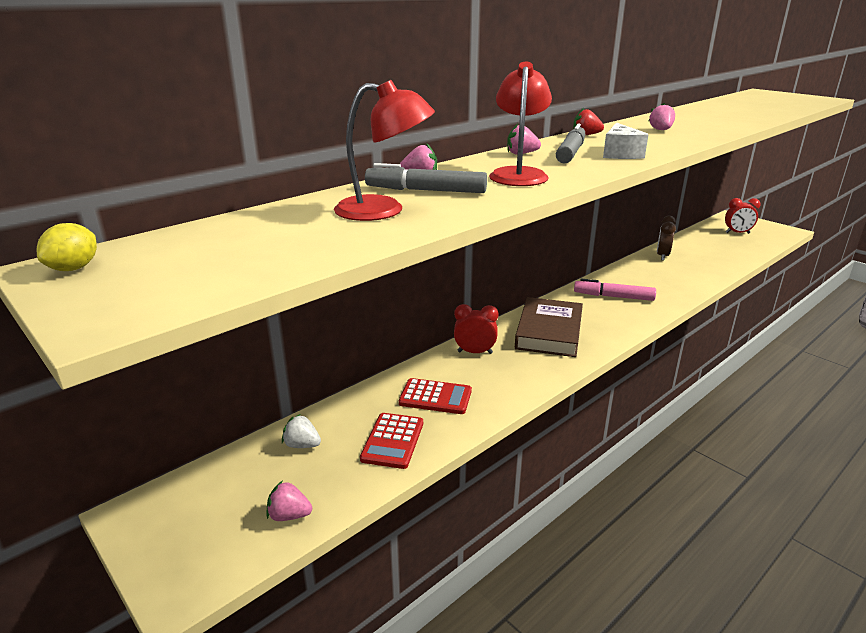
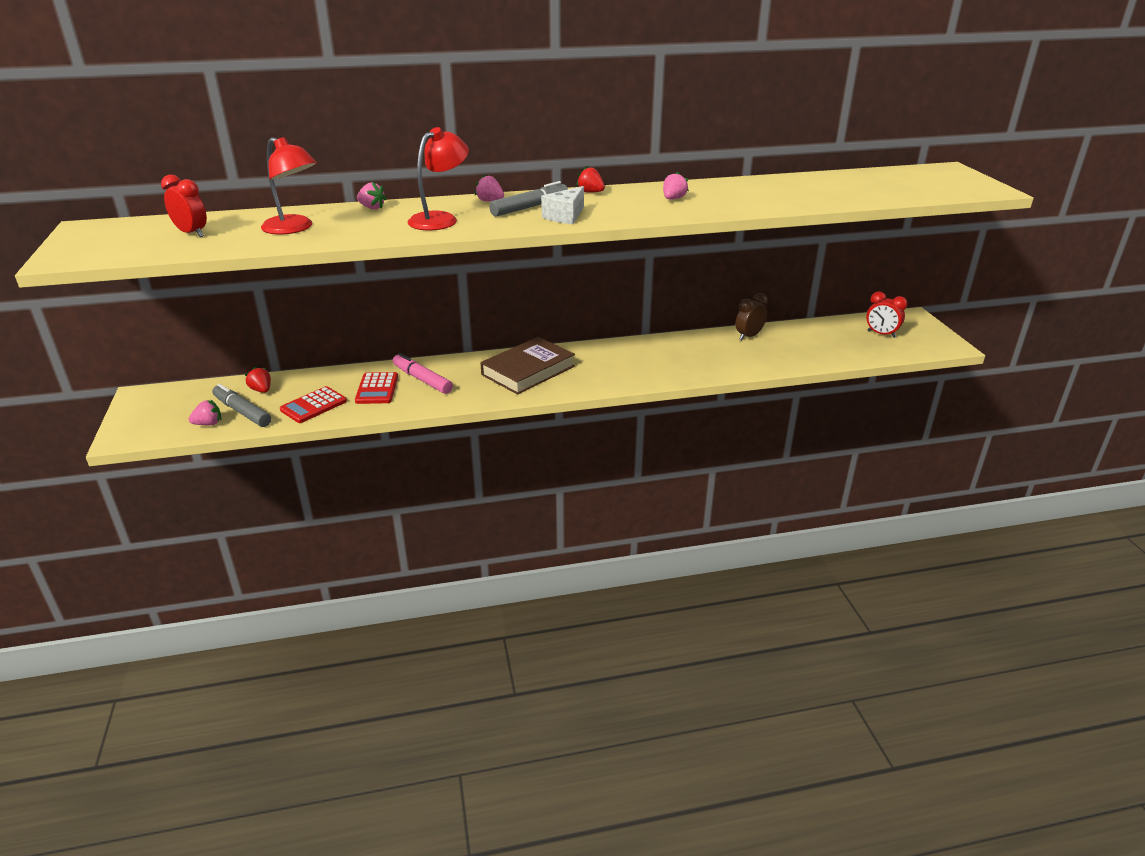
camera: 30 degrees right, 5 degrees up
yellow lemon [37,223,97,271] -> none
pink strawberry [267,480,312,521] -> pink strawberry turned 120 degrees clockwise [189,400,221,425]
white strawberry [282,414,321,448] -> red strawberry [245,367,271,393]
grey marker [365,163,487,193] -> grey marker moved to [212,384,271,427]
red calculator [399,378,472,414] -> red calculator turned 45 degrees clockwise [355,372,398,404]
red clock [454,304,499,354] -> red clock moved to [161,175,207,237]
pink marker [574,279,656,301] -> pink marker moved to [393,353,453,394]

